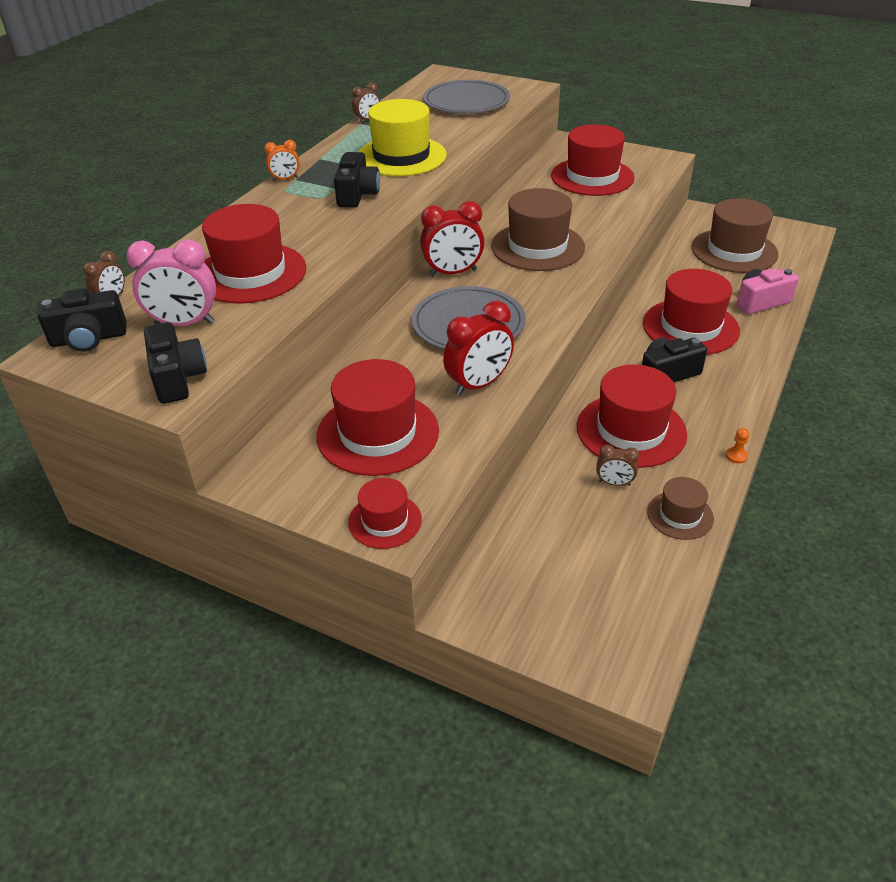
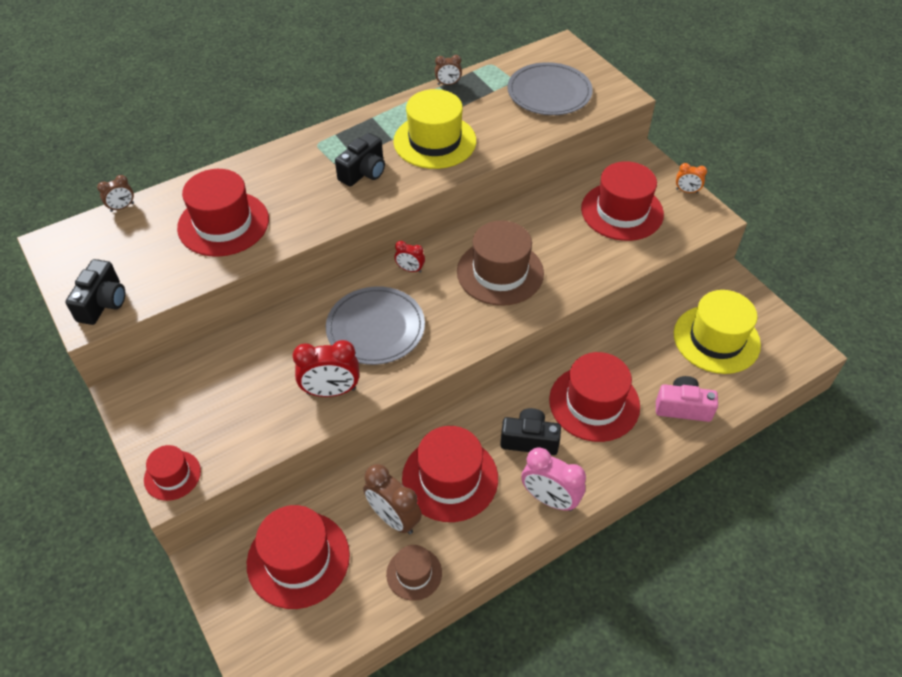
camera: 30 degrees right, 10 degrees up
black camera [37,288,126,352] -> none
pink clock [126,239,216,326] -> pink clock moved to [521,447,586,511]
orange clock [264,140,300,181] -> orange clock moved to [676,163,707,193]
red hat [316,359,439,476] -> red hat moved to [247,505,350,609]
red clock [420,201,485,276] -> red clock [395,241,425,273], size x0.54
brown clock [596,445,639,486] -> brown clock [363,464,422,534], size x1.84
brown hat [692,198,779,273] -> yellow hat [674,290,761,374]
orange pawn [726,428,750,464] -> none

